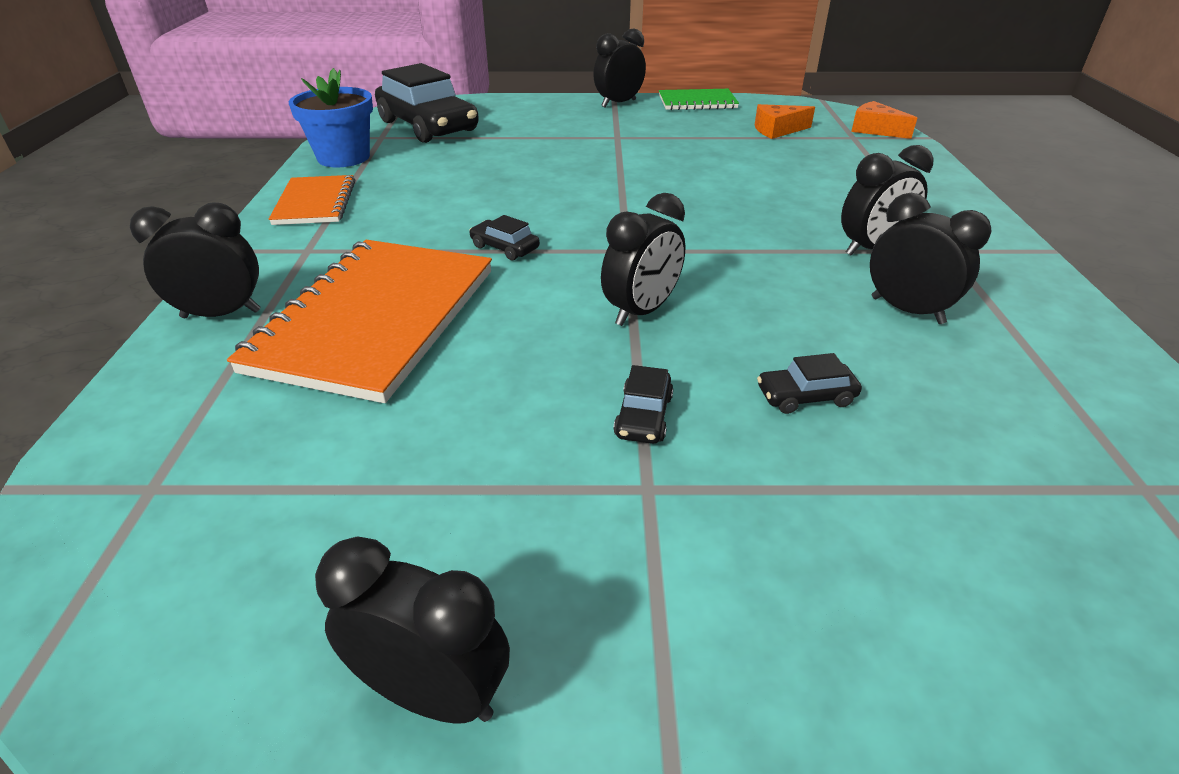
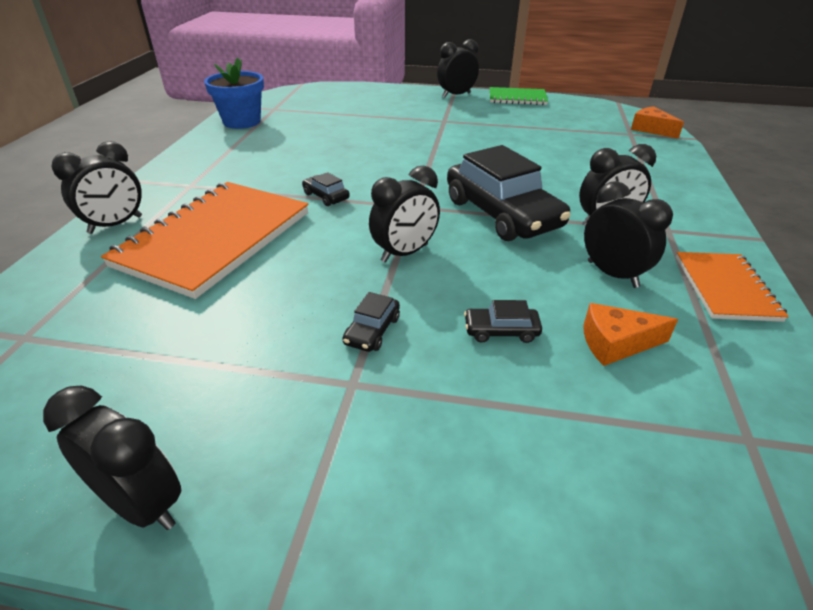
camera: 10 degrees right, 0 degrees up
black clock [130,202,260,318] -> black clock turned 135 degrees clockwise [51,141,142,234]
orange notebook [269,175,355,225] -> orange notebook moved to [676,252,789,322]
black car [375,63,479,143] -> black car moved to [447,145,571,241]
orange cheese [755,104,815,139] -> orange cheese moved to [584,303,678,366]

